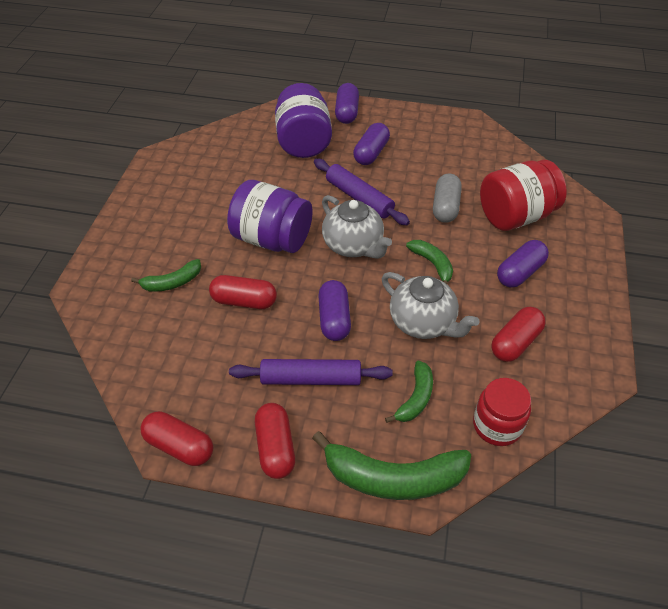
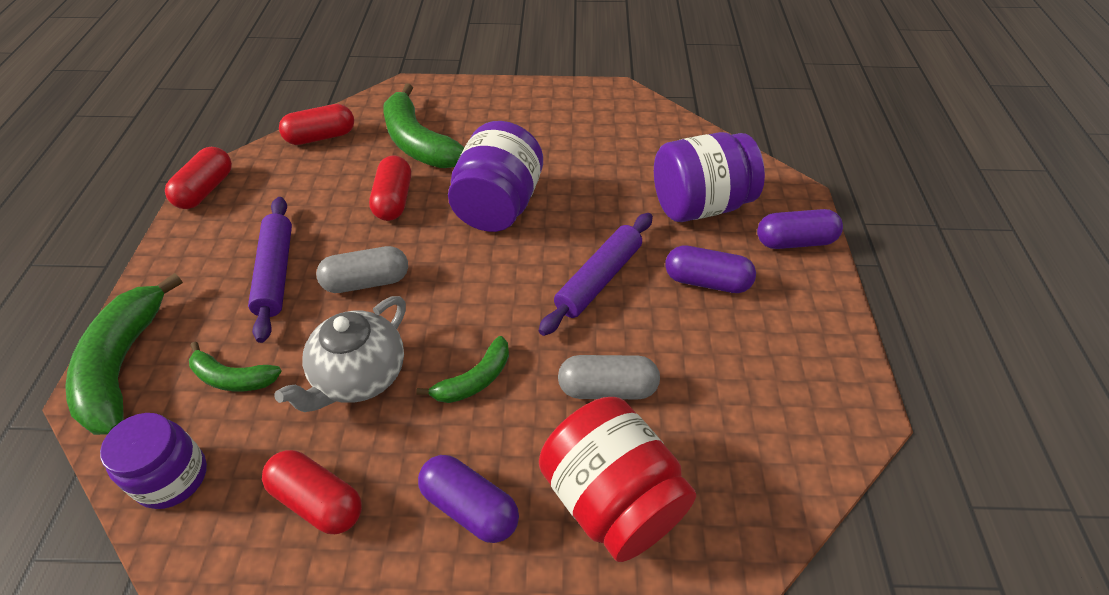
camera: 80 degrees right, 0 degrees up
green banana [131,259,201,292] -> green banana [383,83,464,168], size x1.83
red capsule [255,403,295,479] -> red capsule moved to [279,104,354,145]
purple capsule [318,280,351,341] -> grey capsule [316,246,408,293]
grey teapot [322,195,392,259] -> none
red jar [473,378,531,446] -> purple jar [100,413,207,509]

